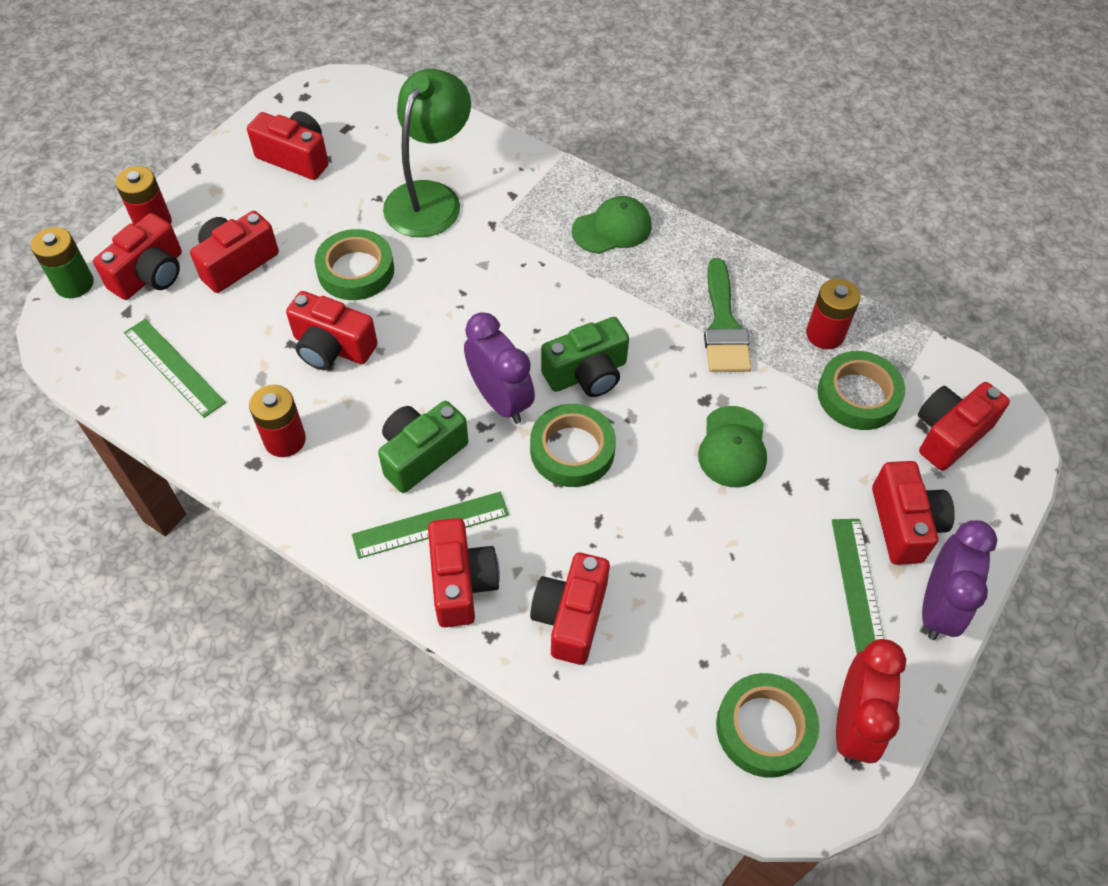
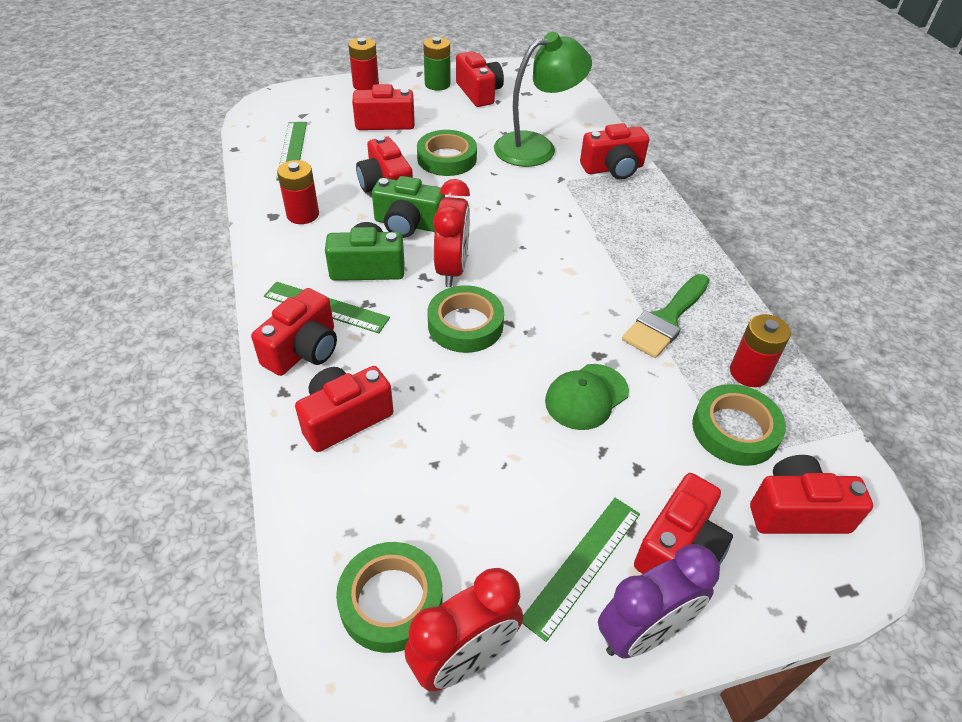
camera: 40 degrees right, 10 degrees down
green battery [31,227,94,298] -> green battery moved to [423,37,450,91]
red camera [93,213,182,300] -> red camera moved to [580,123,649,179]
purple clock [464,312,535,424] -> red clock [433,179,470,287]
green camera [541,317,629,397] -> green camera moved to [372,176,445,238]
green cap [572,196,652,254] -> none

